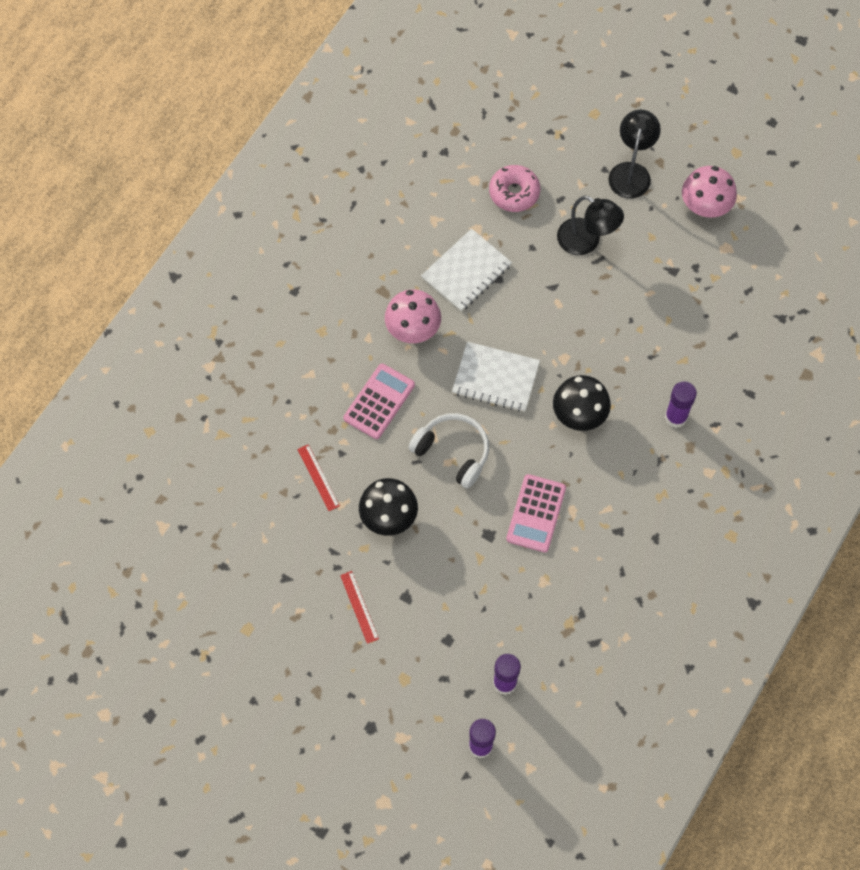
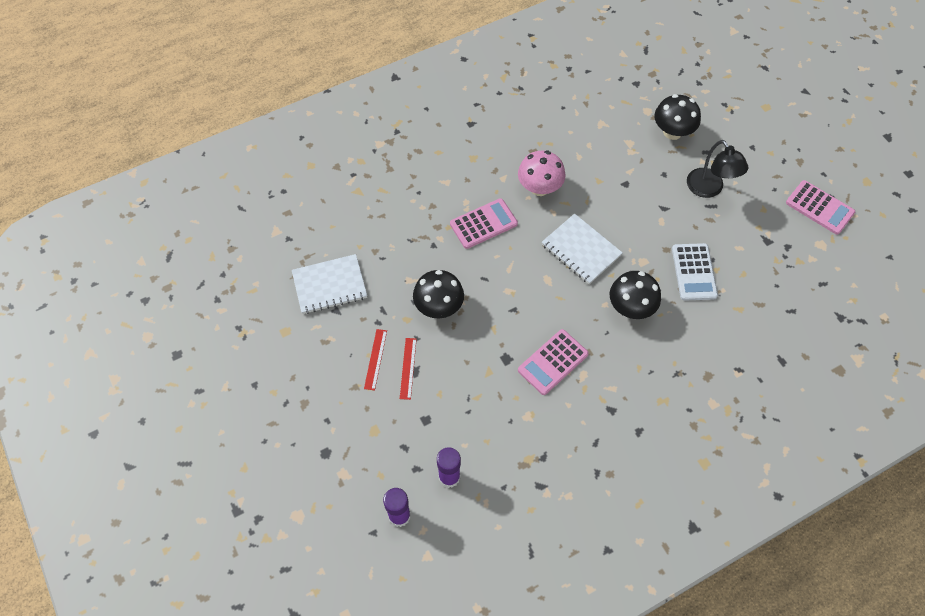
camera: 30 degrees right, 5 degrees down
red ruler [297,444,340,511] -> red ruler moved to [400,338,417,400]
white headphones [408,413,489,489] -> none
white notebook [421,229,512,312] -> white notebook moved to [292,254,367,314]
pink donut [489,165,540,212] -> black mushroom [654,94,701,140]
black lamp [608,110,661,199] -> none
purple glue stick [665,381,697,428] -> none
pink mushroom [682,166,737,217] -> pink calculator [786,180,855,235]
none -> white calculator [672,243,718,301]

